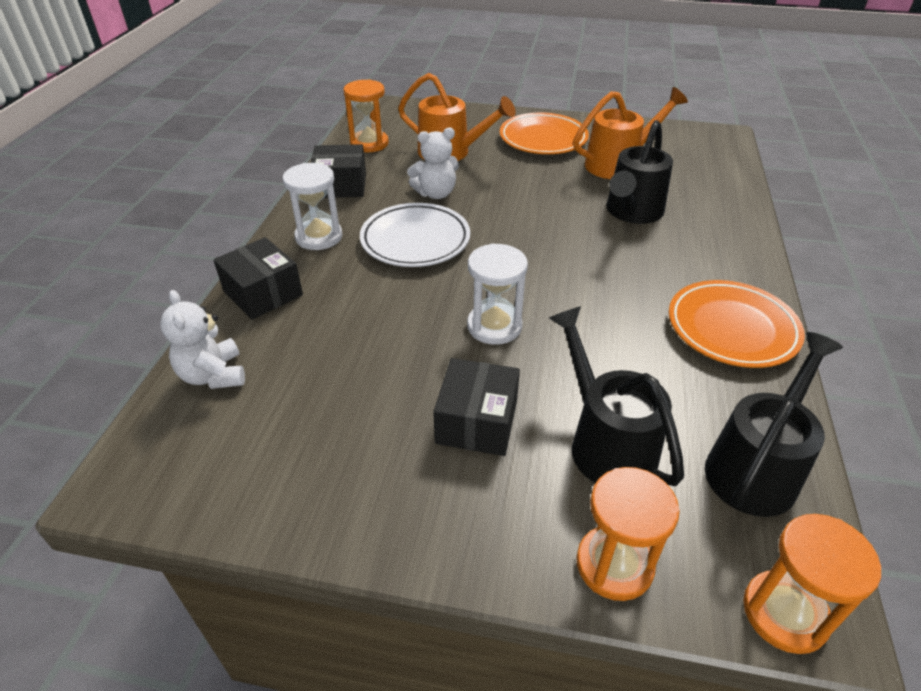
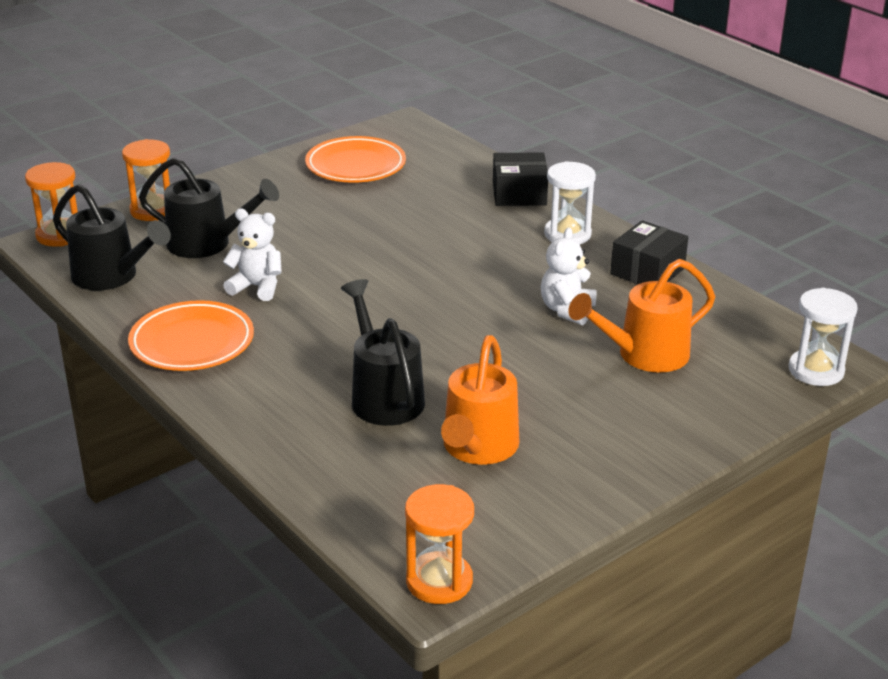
camera: 130 degrees right, 10 degrees down
white teddy bear [160,290,245,389] -> white teddy bear moved to [223,209,282,301]
orange hourglass [343,79,389,152] -> orange hourglass moved to [405,484,474,604]
white plate [360,203,470,267] -> none
black box [433,358,520,456] -> none
white hourglass [467,243,528,345] -> white hourglass moved to [789,288,858,386]
orange plate [500,112,589,154] -> orange plate moved to [305,136,406,183]
black watering can [705,332,843,517] -> black watering can turned 45 degrees counterclockwise [53,184,171,290]

